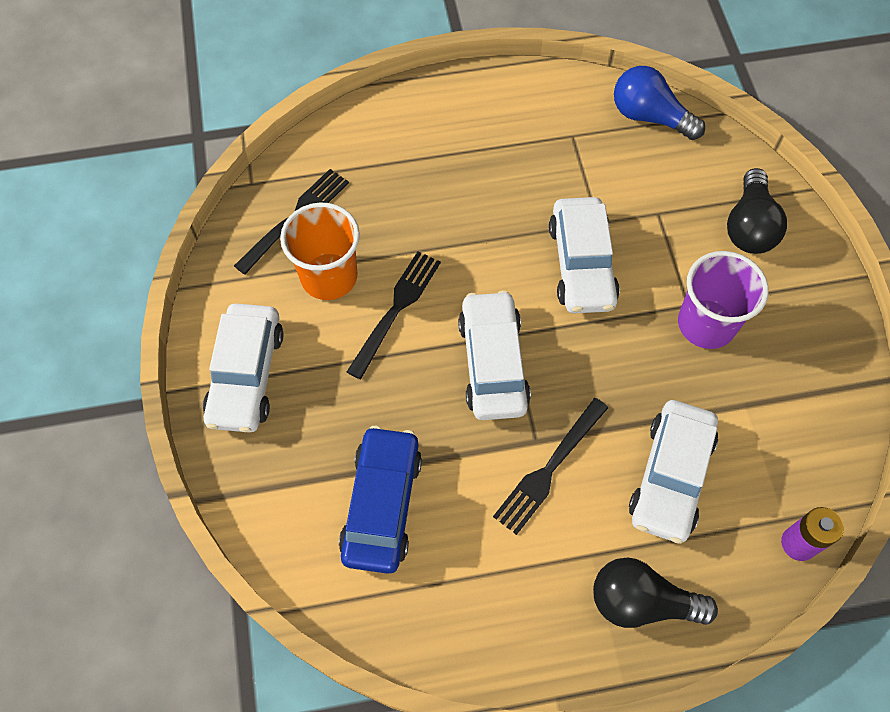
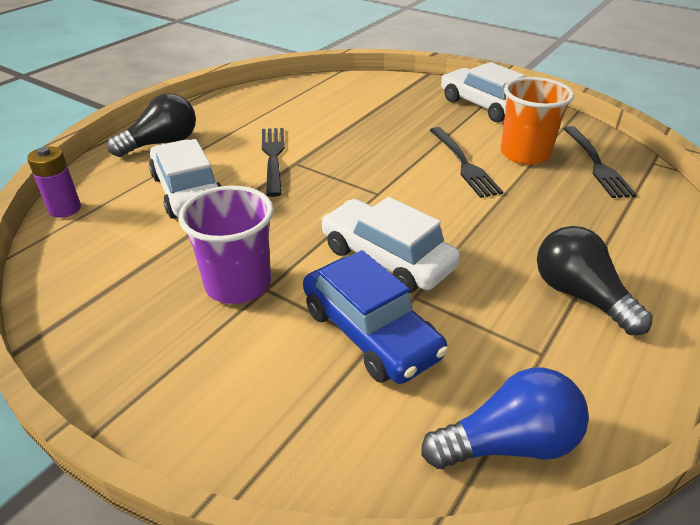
camera: 135 degrees right, 25 degrees down
blue car [339,426,422,574] -> blue car moved to [303,250,448,384]
white car [458,290,531,420] -> none
black light bulb [727,168,787,254] -> black light bulb moved to [537,226,653,335]

